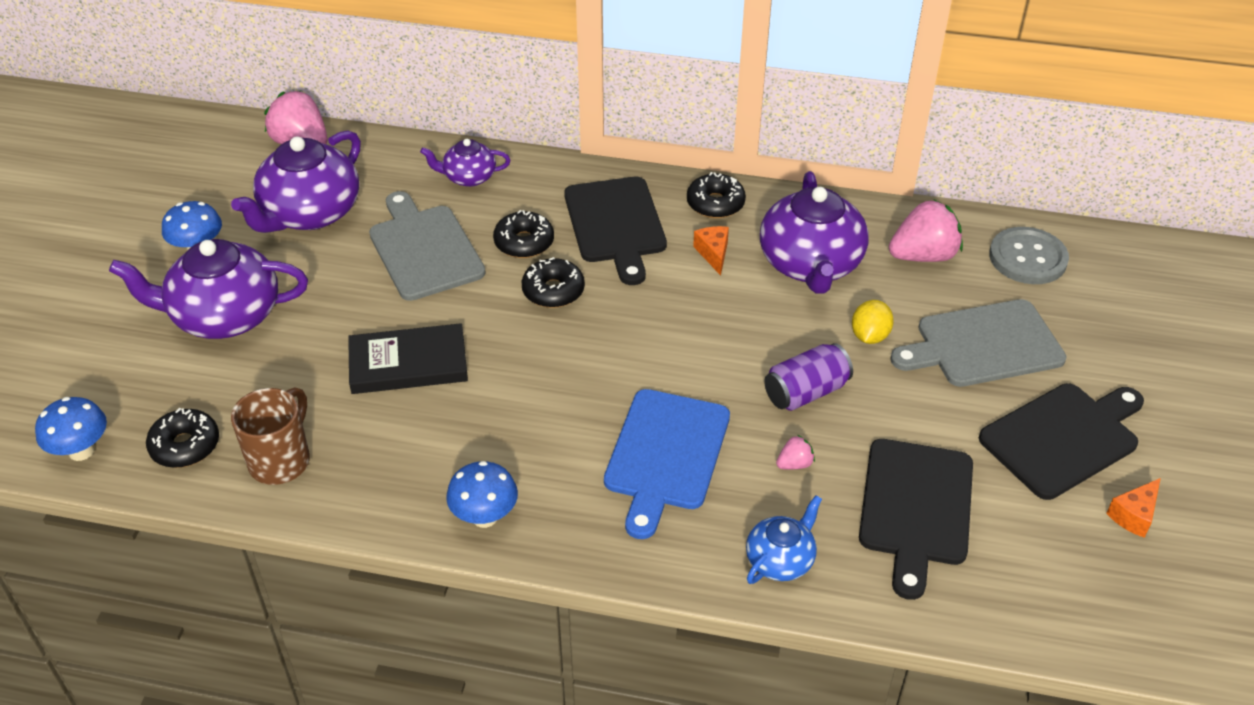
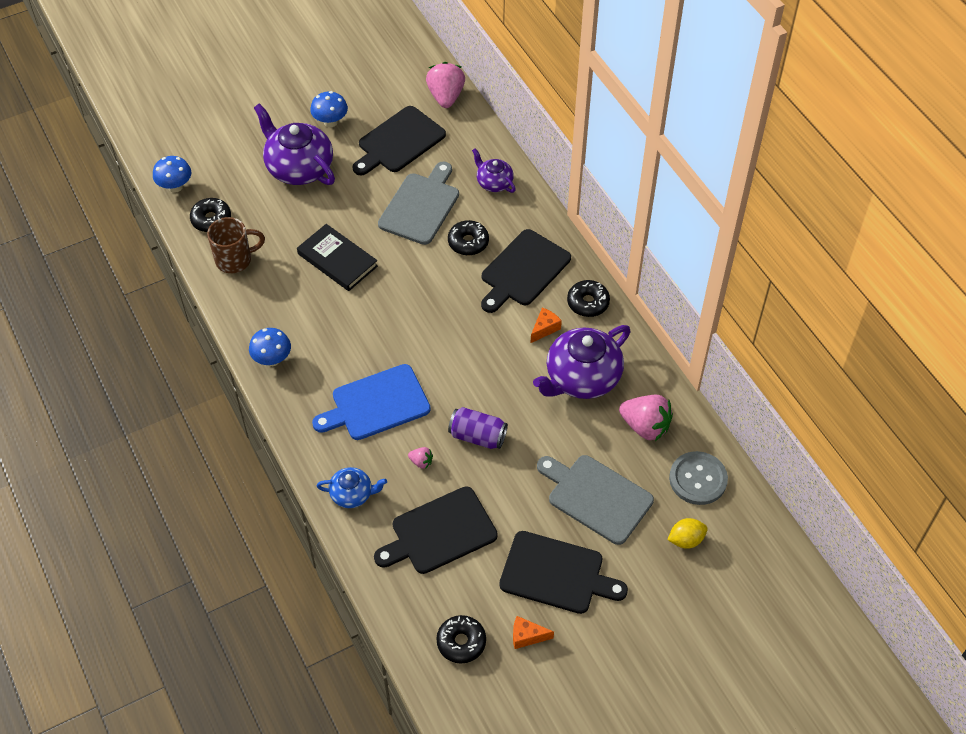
camera: 50 degrees right, 10 degrees up
purple teapot [231,130,361,233] -> black cutting board [352,106,446,175]
black donut [522,257,585,308] -> black donut moved to [436,615,486,664]
yellow lemon [852,300,894,344] -> yellow lemon moved to [667,518,708,549]

